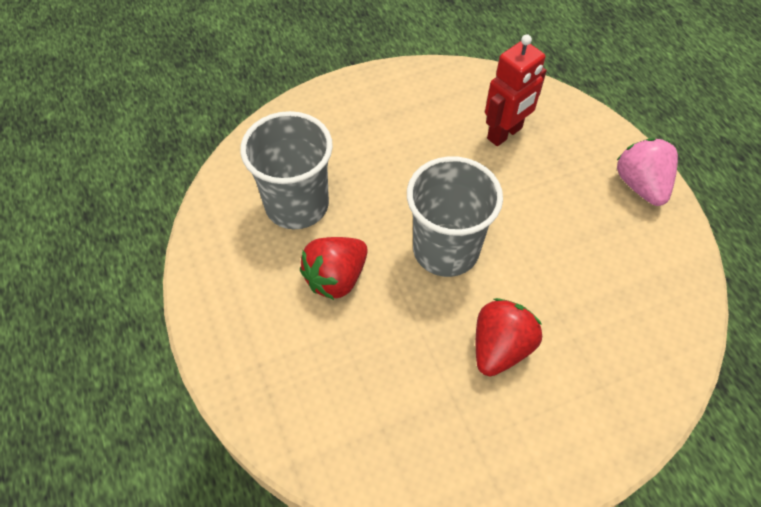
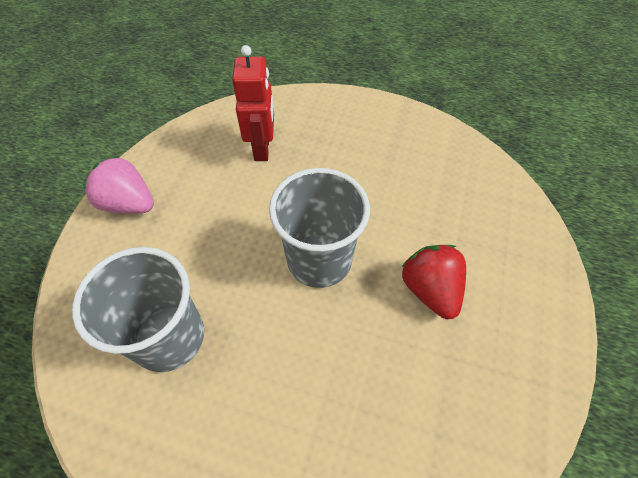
camera: 50 degrees left, 0 degrees up
red strawberry [300,237,368,300] -> none
pink strawberry [617,138,678,206] -> pink strawberry moved to [83,156,154,214]

